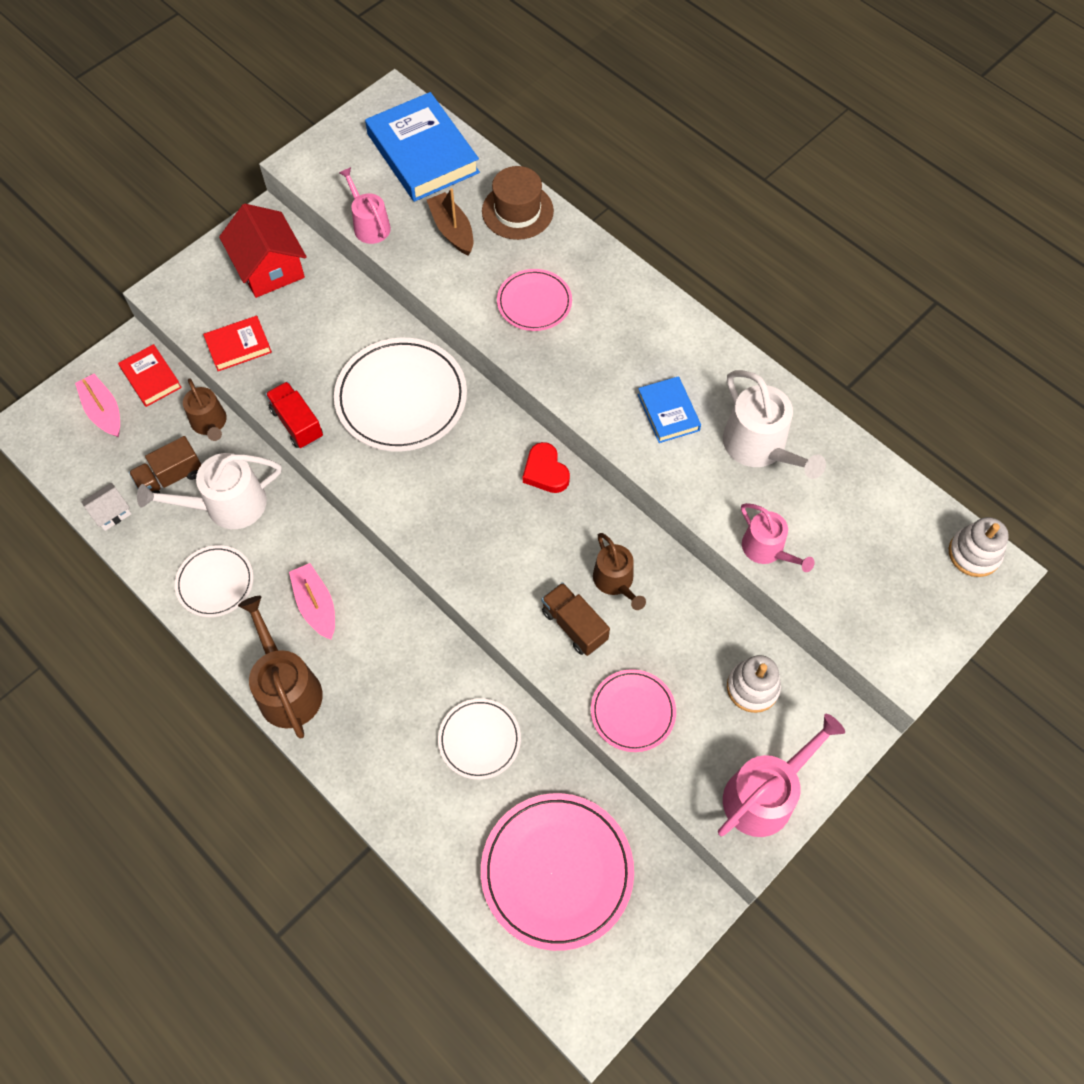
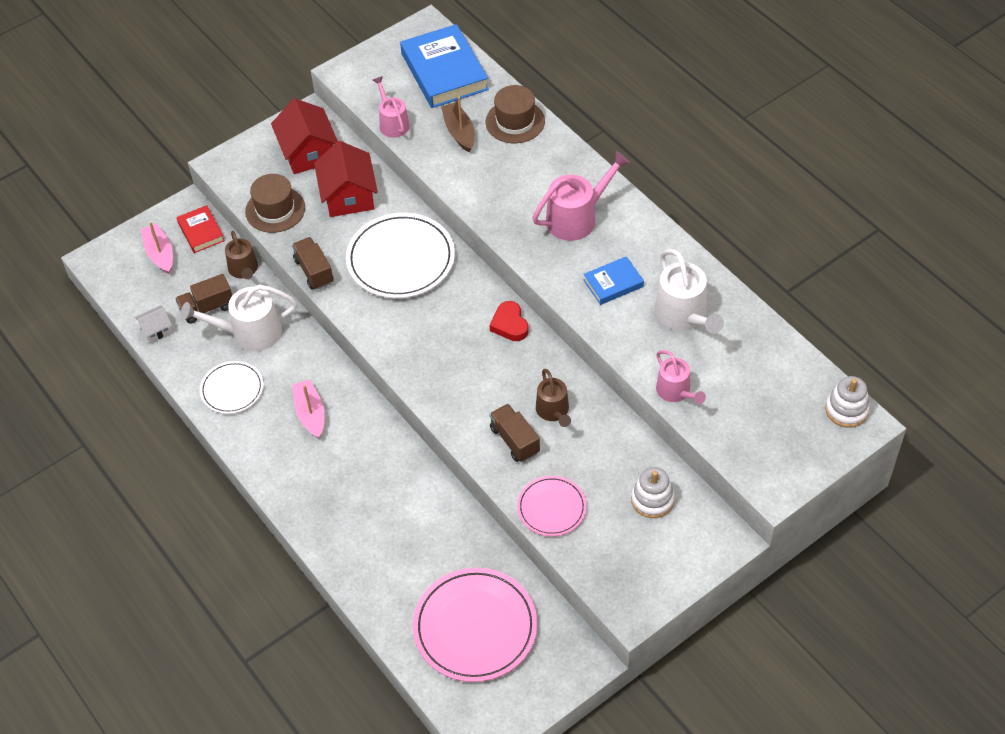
camera: 10 degrees right, 10 degrees down
red book [203,316,272,371] -> brown hat [245,174,305,233]
brown watering can [238,596,323,738] -> none
red truck [266,382,323,448] -> brown truck [292,237,334,290]
white plate [438,698,521,780] -> none
pink plate [497,269,572,331] -> none
blue book [637,376,701,443] -> blue book turned 75 degrees clockwise [583,256,644,305]
pink watering can [718,714,845,837] -> pink watering can moved to [532,151,630,241]
none -> red house [314,141,378,217]

